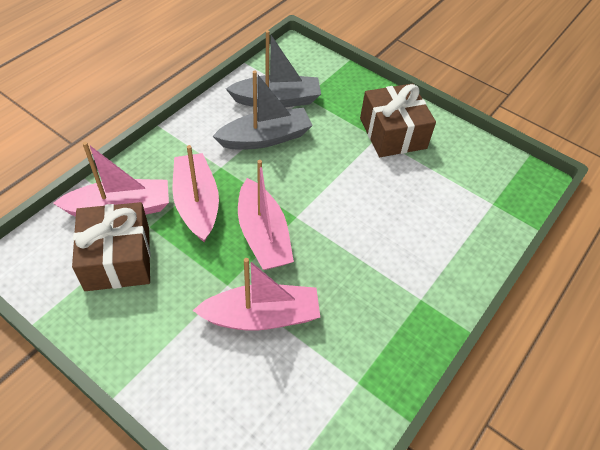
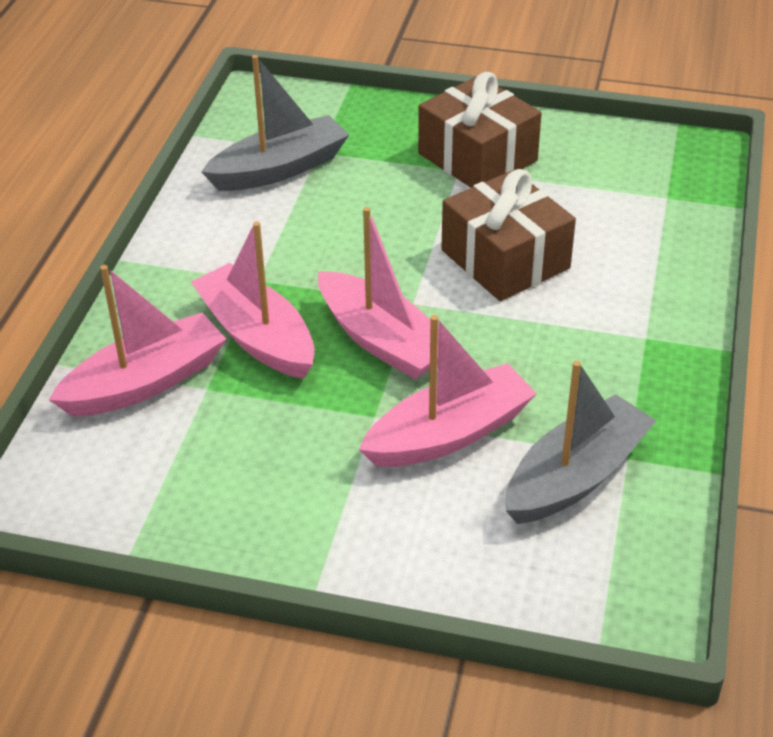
camera: 20 degrees left, 10 degrees down
brown gift [72,202,151,291] -> brown gift moved to [441,169,576,301]
grey boat [213,71,313,149] -> grey boat moved to [505,361,657,524]

